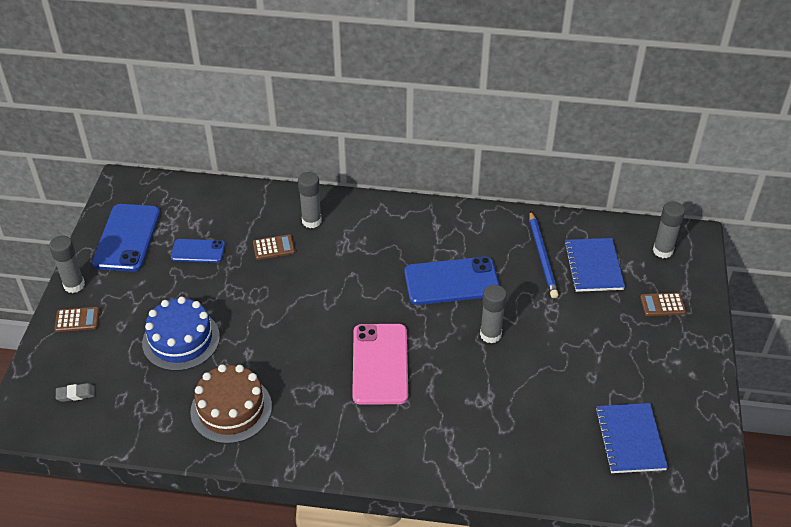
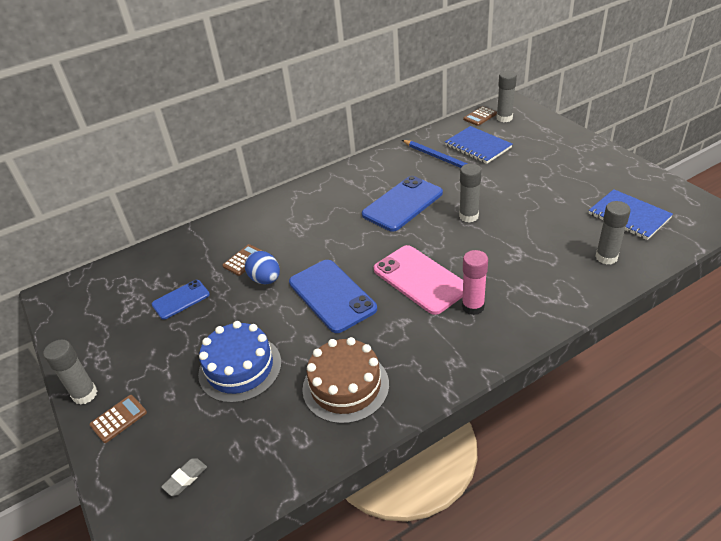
camera: 35 degrees left, 5 degrees down
blue phone [92,204,160,272] -> blue phone moved to [289,260,377,333]
grey glue stick [298,172,322,228] -> grey glue stick moved to [595,201,631,265]
brown calculator [640,293,686,316] -> brown calculator moved to [463,106,497,126]
none -> blue egg [245,251,280,284]
none -> pink glue stick [462,250,488,315]

